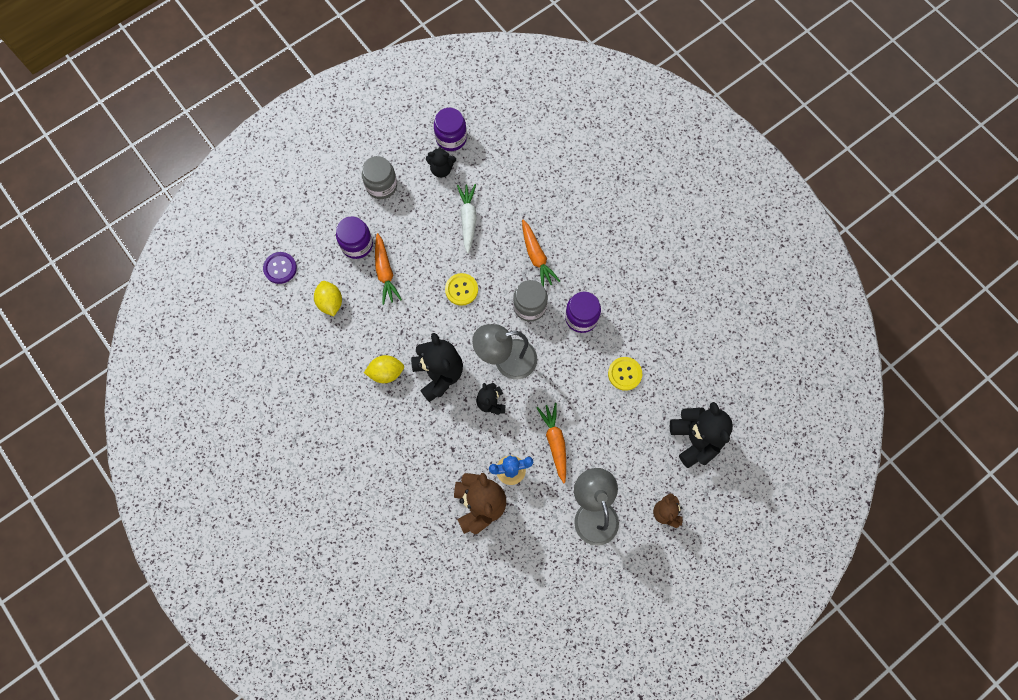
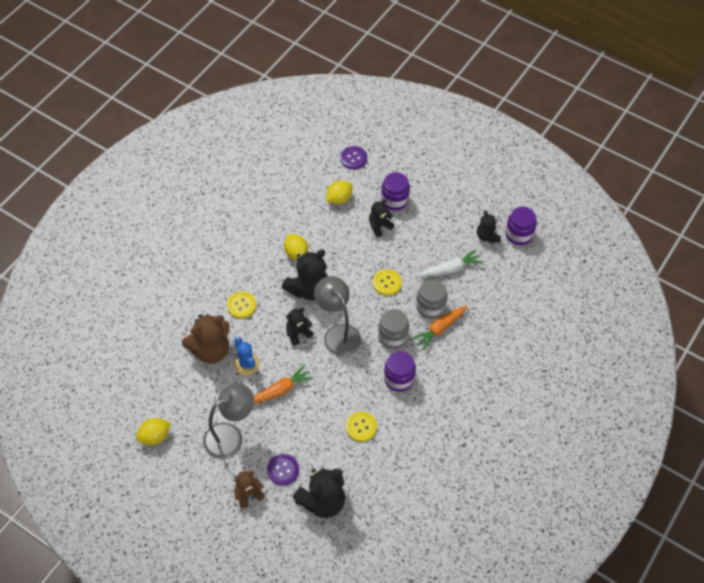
camera: 70 degrees right, 15 degrees down
grey jar [362,156,397,199] -> grey jar moved to [416,279,447,319]
orange carrot [375,233,402,305] -> black teddy bear [369,199,394,237]
none -> yellow lemon [136,418,171,445]
none -> yellow button [227,291,256,318]
none -> purple button [267,454,299,485]

